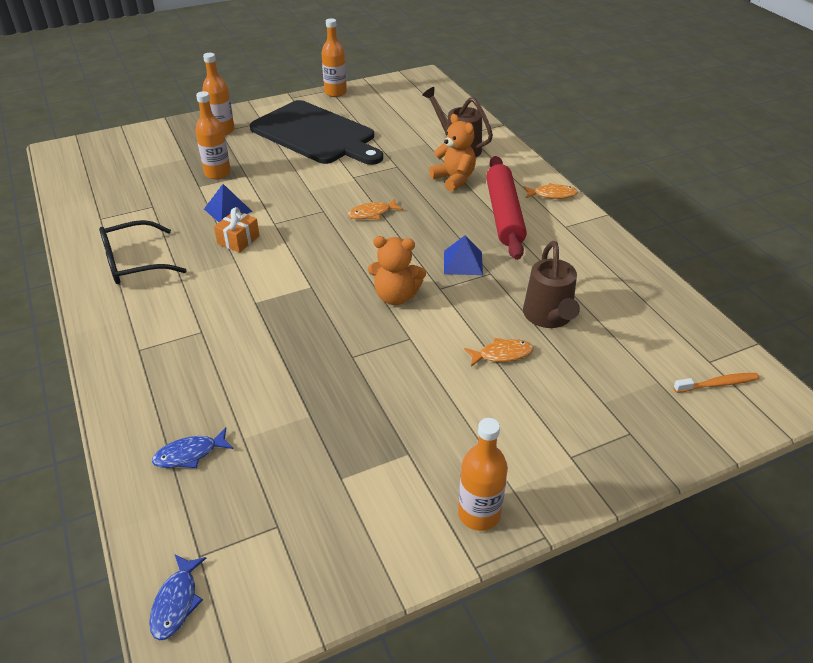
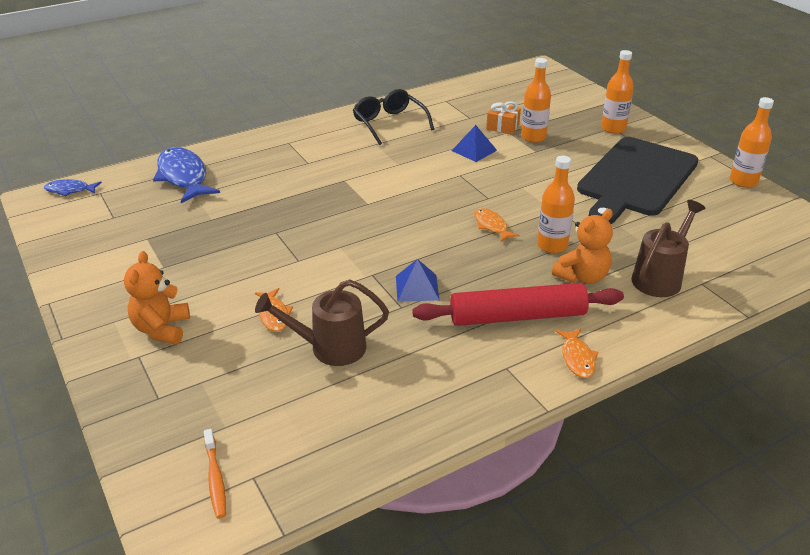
camera: 85 degrees right, 5 degrees down
blue fish [152,427,233,468] -> blue fish [153,147,220,203], size x1.93
orange gift [214,207,260,253] -> orange gift moved to [486,101,521,135]
orange teddy bear [368,236,426,305] -> orange teddy bear moved to [124,251,190,345]
orange bottle [458,418,508,531] -> orange bottle moved to [537,156,575,253]

